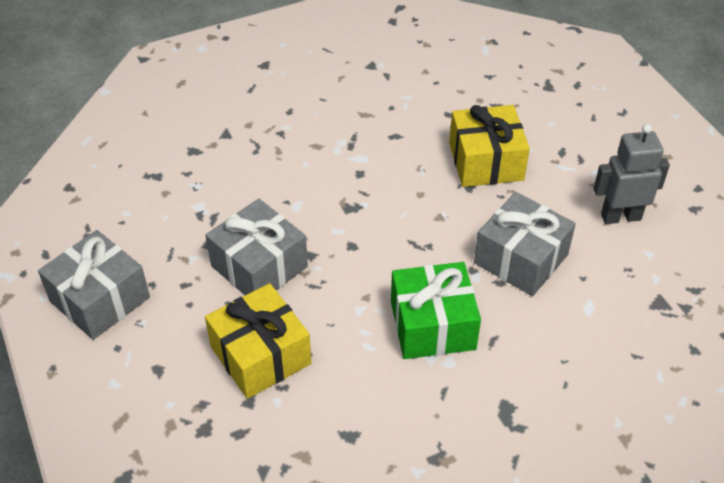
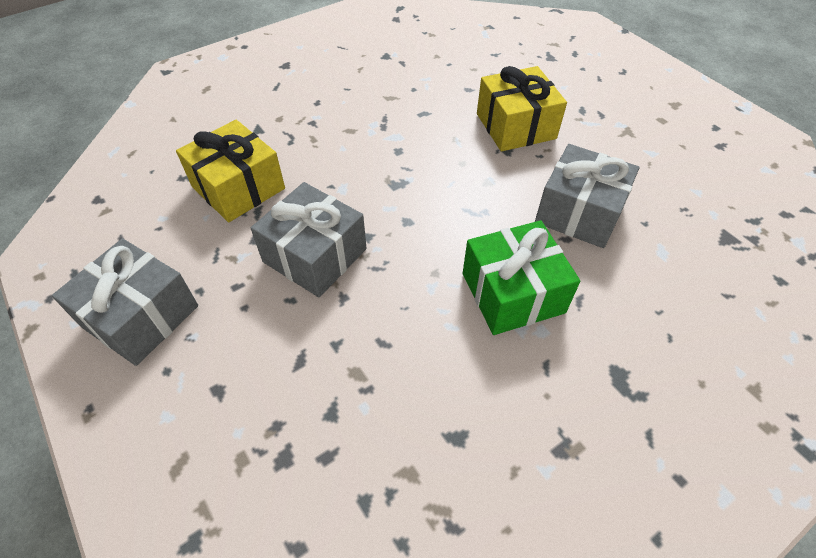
camera: 10 degrees left, 5 degrees up
yellow gift [205,283,311,399] -> yellow gift moved to [176,120,285,222]
grey robot [593,124,670,224] -> none

